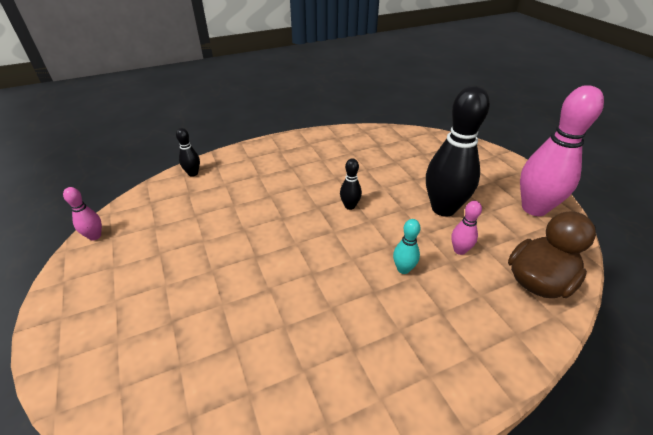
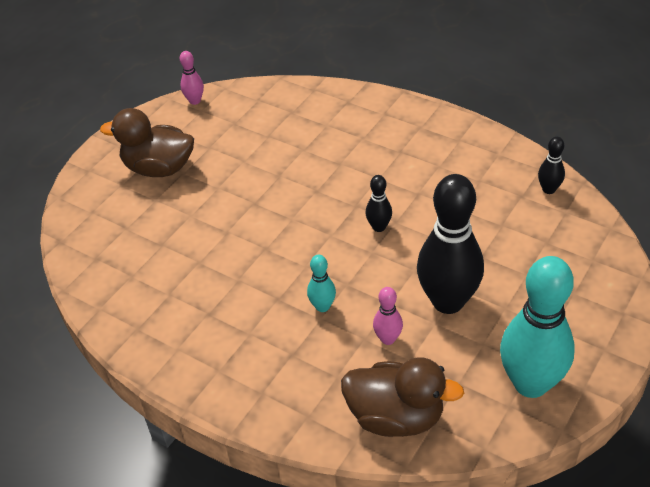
camera: 60 degrees right, 5 degrees up
black bowling pin [176,128,200,177] -> black bowling pin moved to [538,137,565,194]
pink bowling pin [520,85,604,216] -> turquoise bowling pin [500,256,575,398]
none -> brown duck [100,108,194,177]

